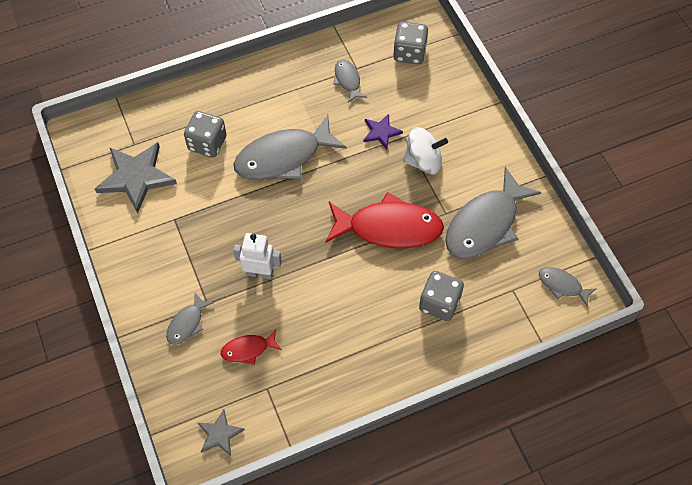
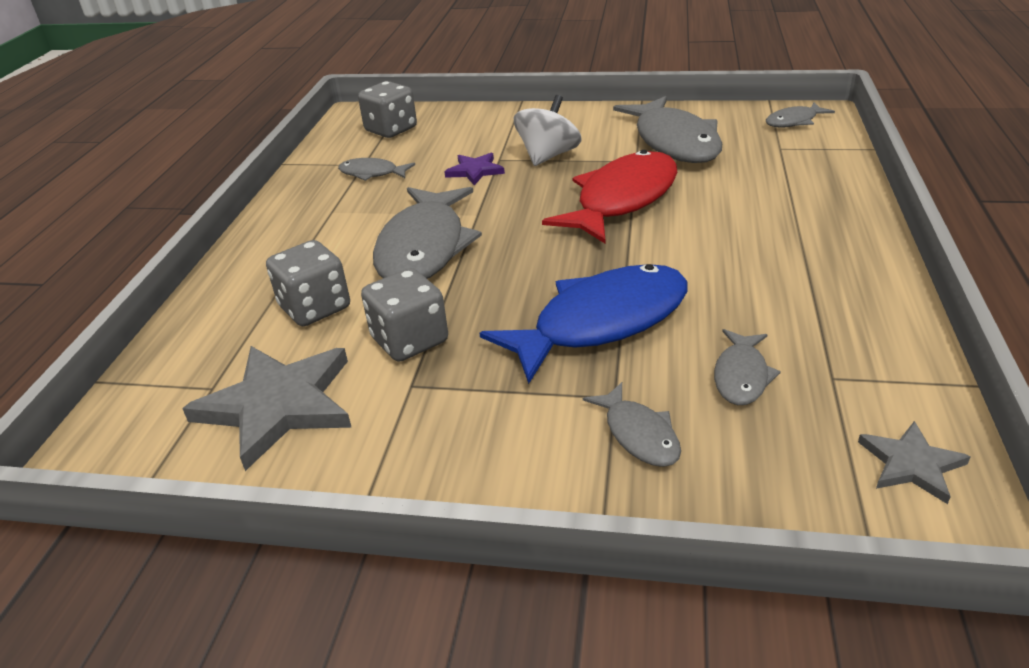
camera: 55 degrees left, 25 degrees down
red fish [221,329,282,365] -> grey fish [714,329,781,405]
white robot [233,233,282,279] -> blue fish [479,264,688,384]
grey dice [419,271,464,321] -> grey dice moved to [361,268,448,362]

